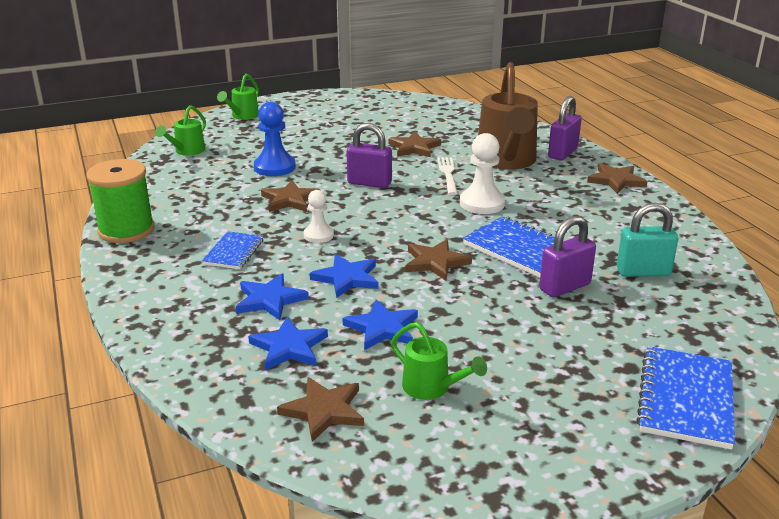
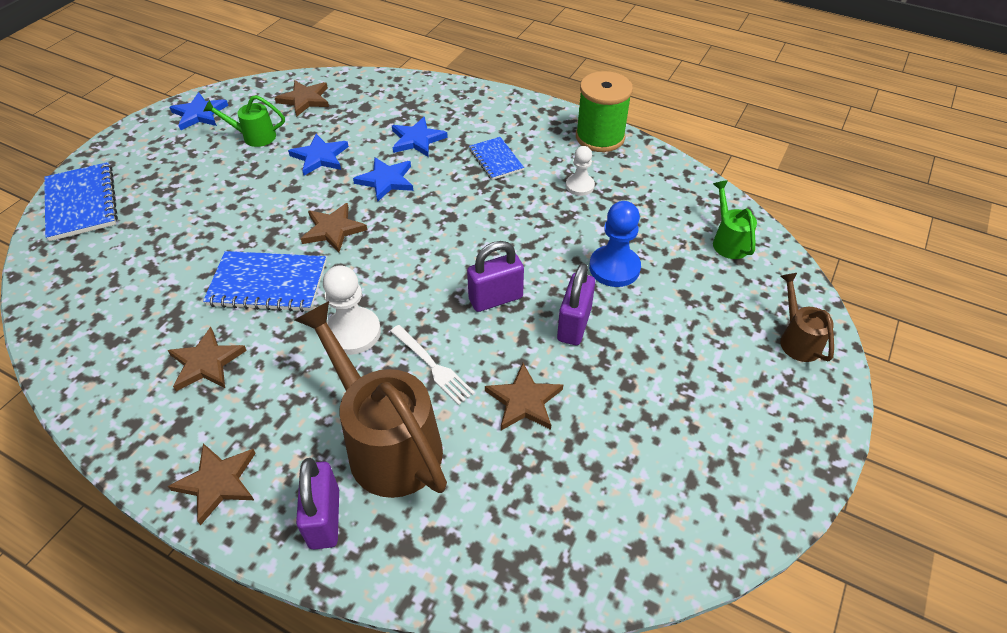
camera: 140 degrees right, 20 degrees up
green watering can [217,74,259,120] -> brown watering can [780,273,834,362]
blue star [248,317,328,370] -> blue star moved to [169,92,228,130]
brown star [261,180,320,212] -> brown star moved to [168,327,247,391]
white pawn [304,190,334,243] -> white pawn moved to [566,146,595,196]
purple padlock [539,216,596,297] -> purple padlock moved to [557,263,595,345]
turquoise padlock [617,203,678,277] -> none

